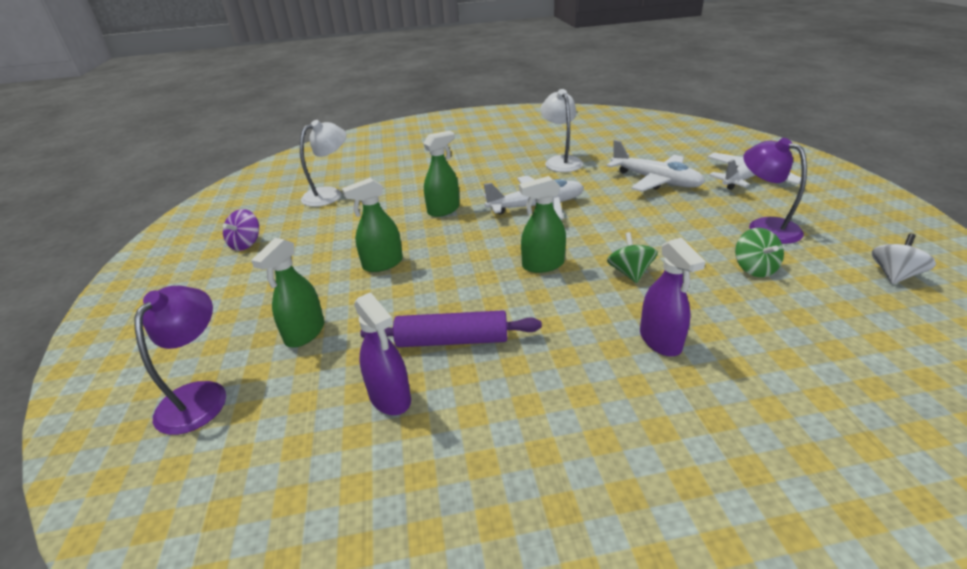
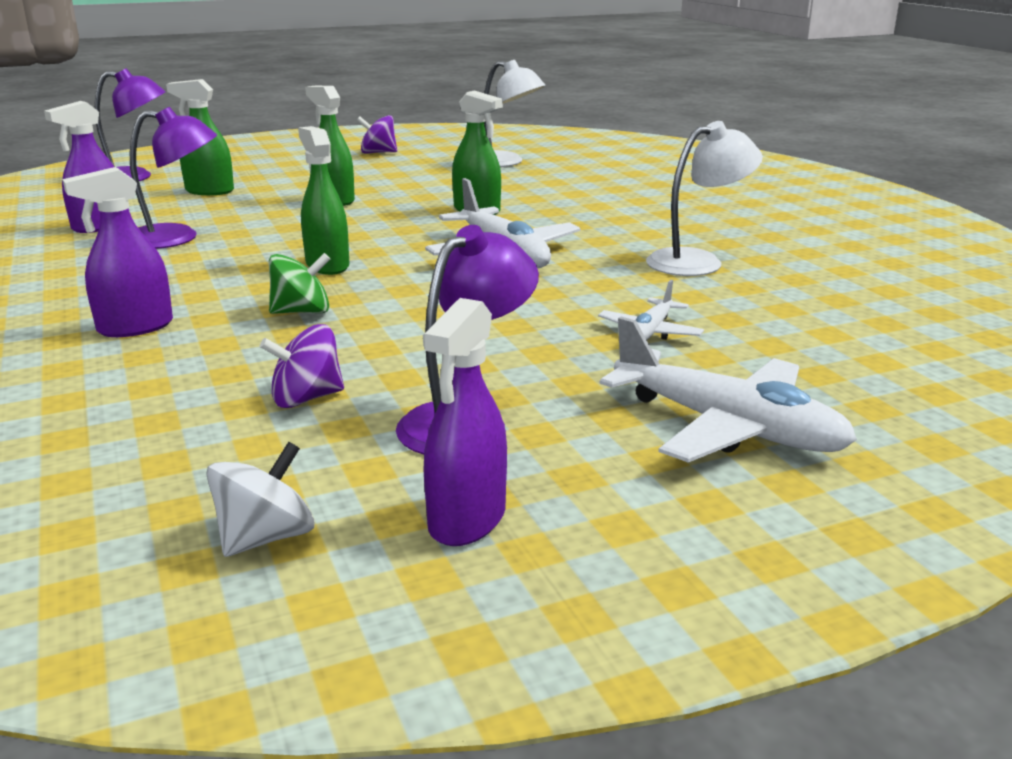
camera: 75 degrees right, 10 degrees down
purple rolling pin [360,310,542,347] -> purple lamp [130,107,217,249]
white plane [606,140,705,192] -> white plane [598,280,704,340], size x0.53
green spinning top [735,228,784,277] -> purple spinning top [260,324,344,408]
white spinning top [872,233,936,284] -> white spinning top turned 75 degrees counterclockwise [206,442,315,557]
none -> purple spray bottle [423,298,507,546]

